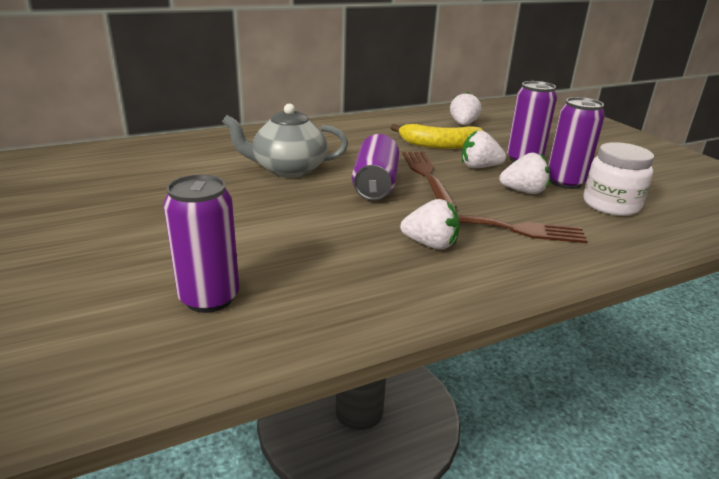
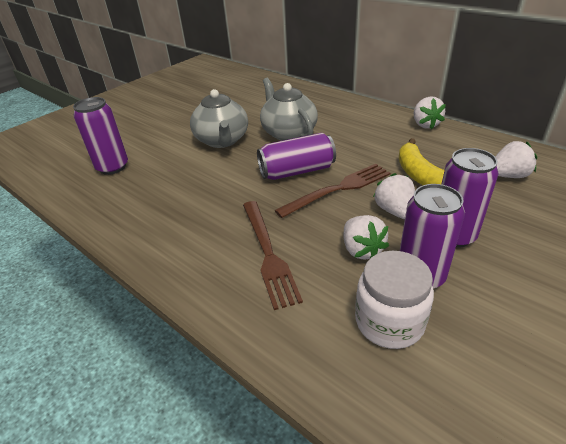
camera: 70 degrees right, 10 degrees up
white strawberry [400,199,460,250] -> white strawberry moved to [414,97,446,129]
none -> grey teapot [190,89,248,148]

